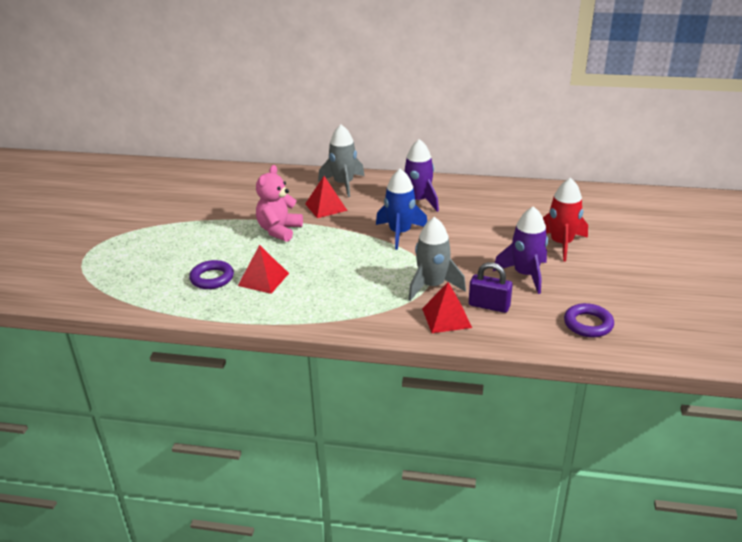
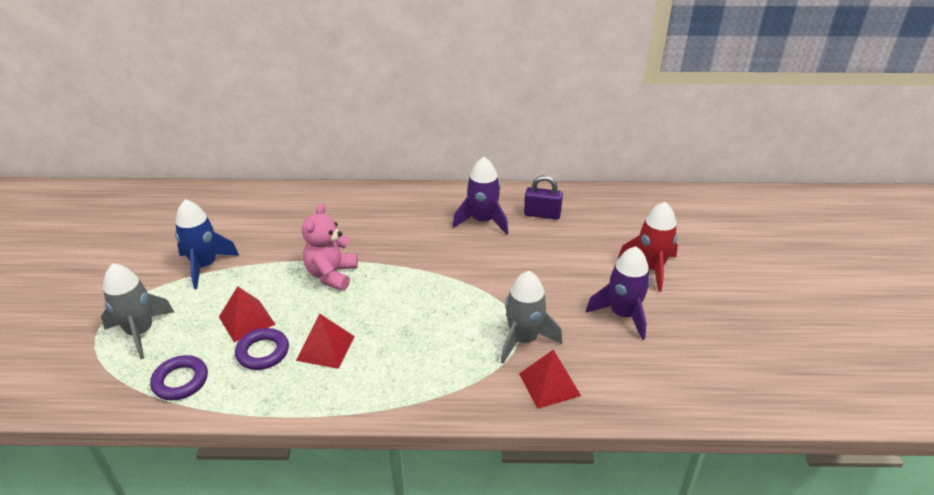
camera: 10 degrees left, 5 degrees up
red pyramid [305,176,348,218] -> red pyramid moved to [219,286,276,342]
grey rocket [318,125,365,197] -> grey rocket moved to [101,263,174,359]
blue rocket [376,169,427,250] -> blue rocket moved to [175,199,239,289]
purple padlock [469,262,513,313] -> purple padlock moved to [524,175,563,220]
purple ring [564,303,614,338] -> purple ring moved to [150,355,208,401]

